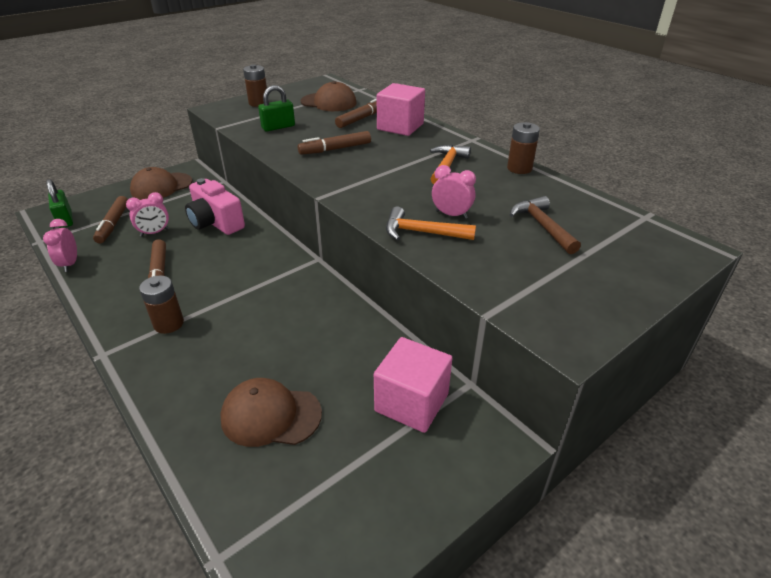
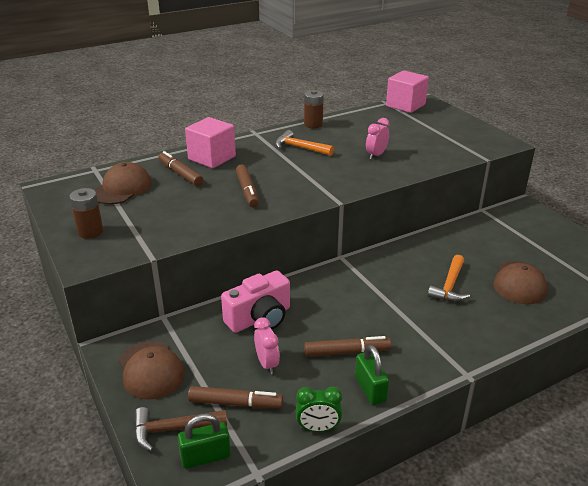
camera: 80 degrees left, 5 degrees down
pink clock [43,219,77,272] -> green clock [296,387,342,432]
brown battery [139,275,184,334] -> none
green padlock [258,85,295,132] -> green padlock moved to [355,345,389,405]
pink cube [374,337,452,433] -> pink cube moved to [386,70,429,113]
orange hammer [386,207,476,240] -> orange hammer moved to [428,255,470,302]
brown hammer [510,196,581,254] -> brown hammer moved to [134,407,227,452]

